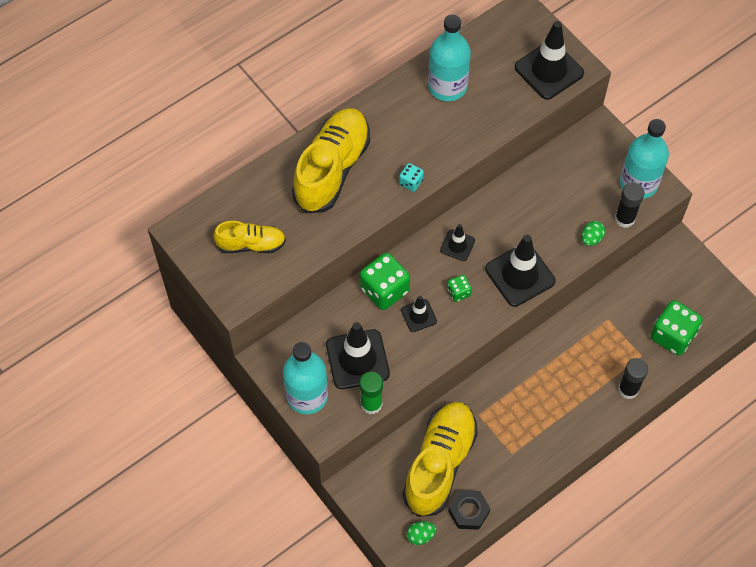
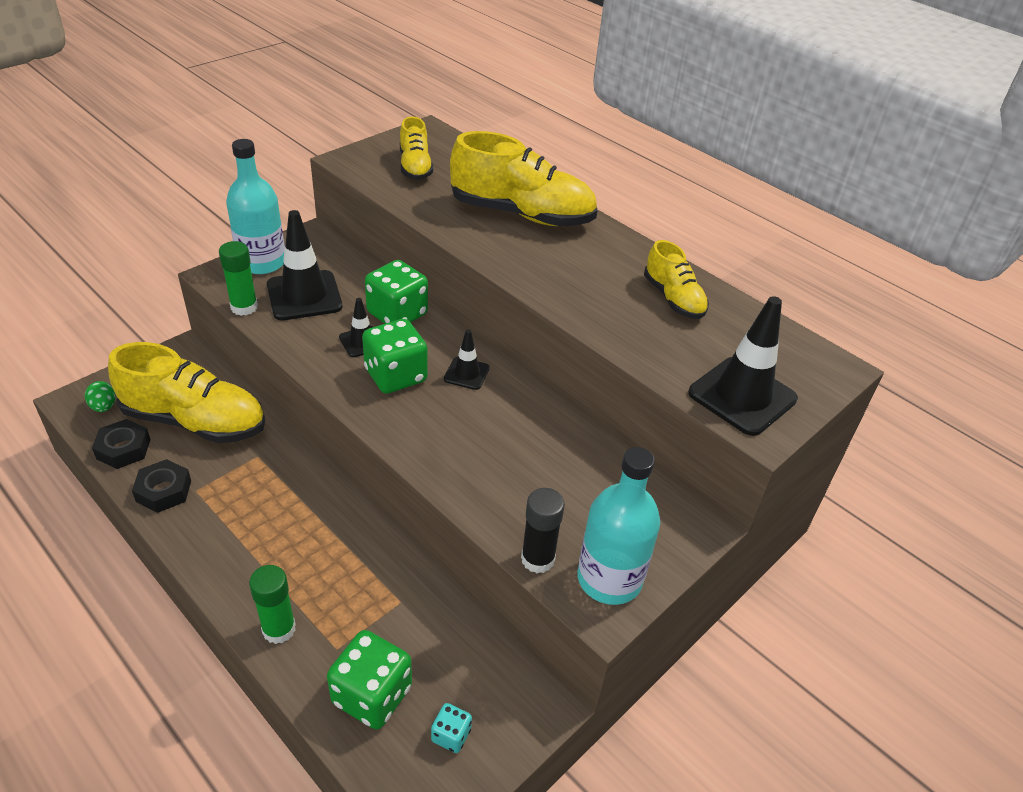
camera: 80 degrees right, 20 degrees down
turquoise dice [399,163,424,192] -> turquoise dice moved to [431,703,472,753]
turquoise bottle [428,14,471,101] -> yellow shoe [644,240,709,319]
green dice [447,275,472,302] -> green dice [362,319,428,394], size x2.01
black traffic cone [485,235,555,307] -> none
green egg [581,221,605,246] -> none
black glue stick [618,358,648,399] -> green glue stick [249,565,296,644]
none -> black nut [132,459,191,513]

